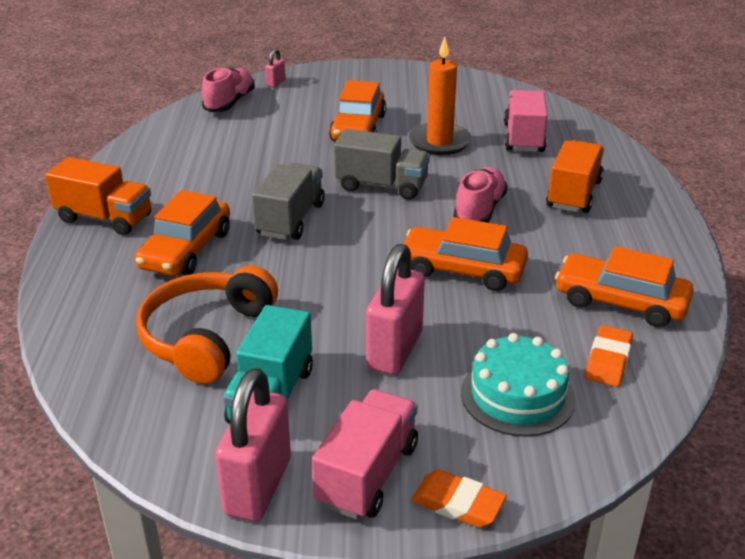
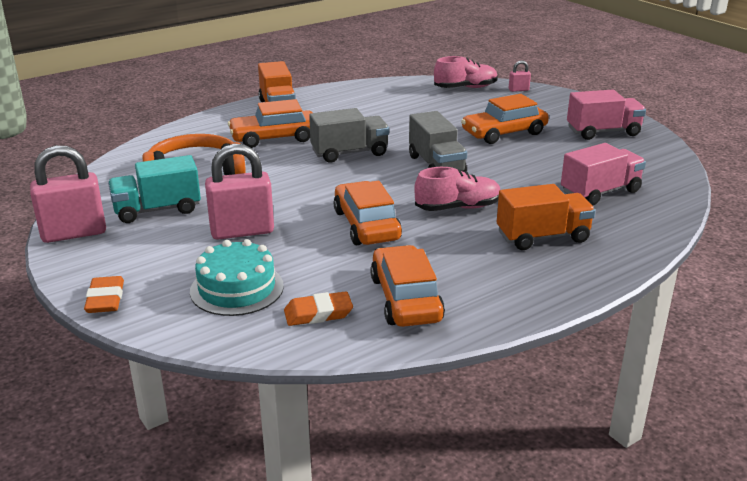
camera: 55 degrees right, 5 degrees down
pink truck [312,389,418,520] -> pink truck moved to [567,89,646,140]
orange candle [409,37,472,155] -> none

